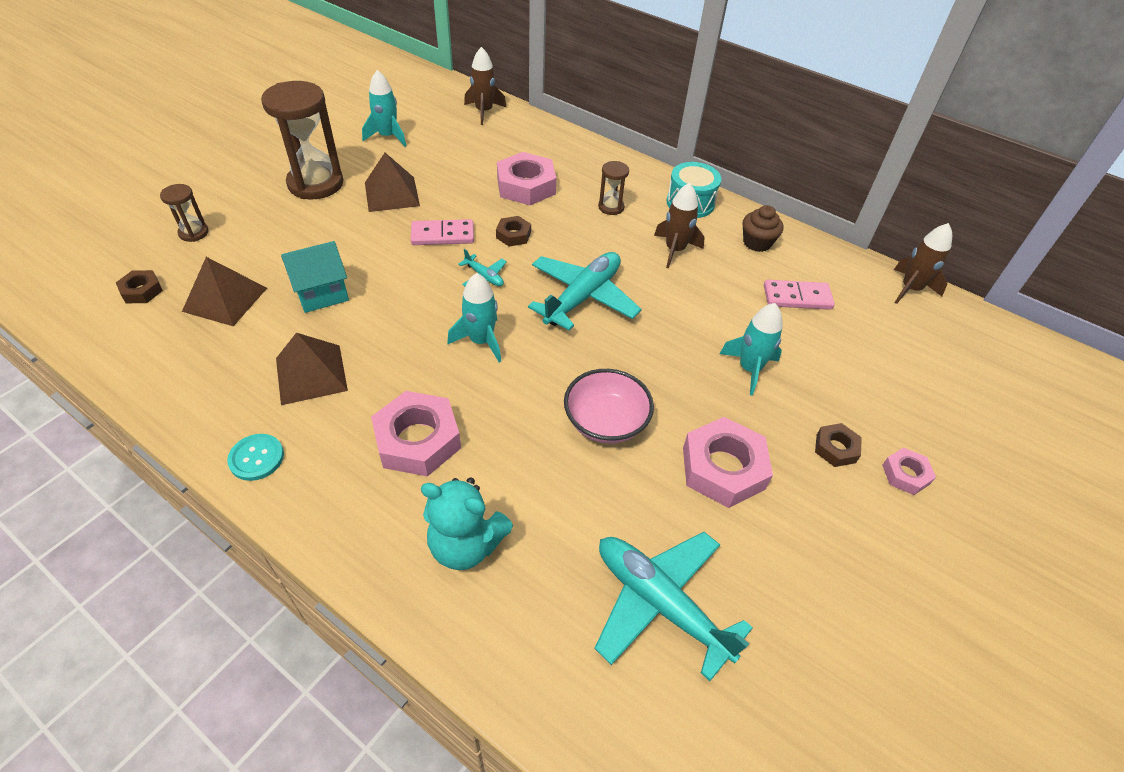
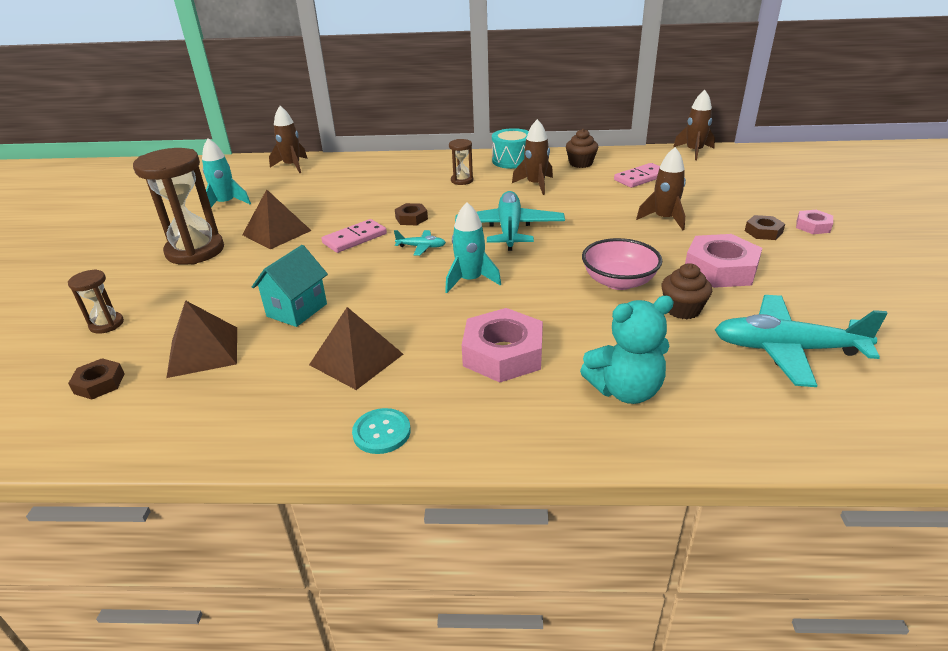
camera: 30 degrees left, 15 degrees down
pink nut [497,152,556,205] -> none
turquoise rocket [720,303,783,396] -> brown rocket [636,147,686,230]
none -> brown cupcake [661,263,712,319]

